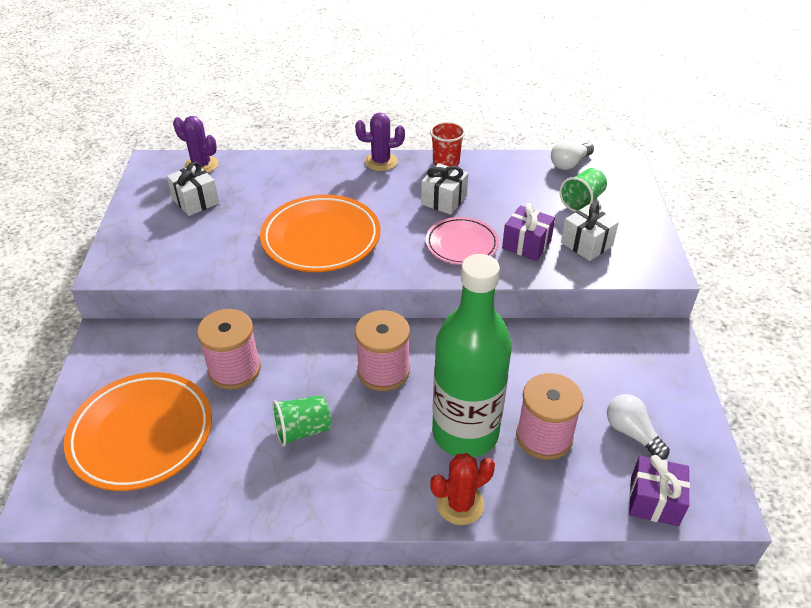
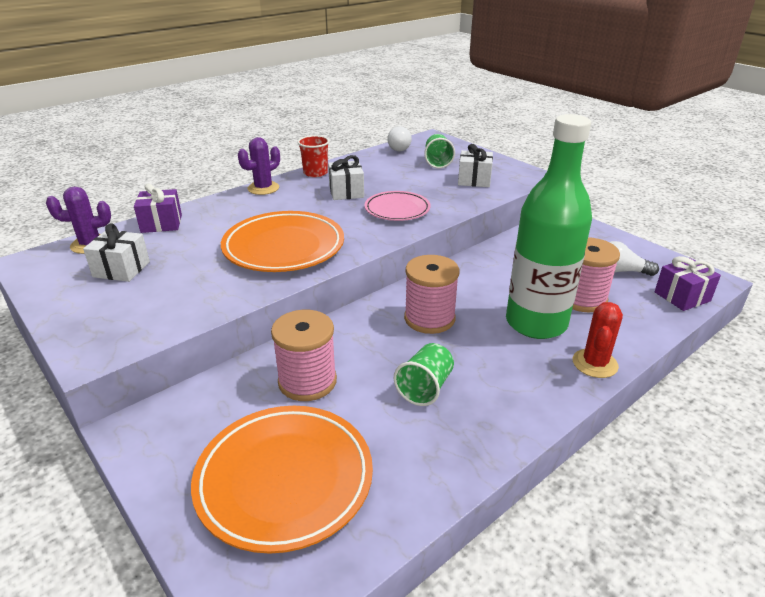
camera: 40 degrees left, 10 degrees down
purple gift [502,203,555,261] -> purple gift moved to [134,183,182,233]

